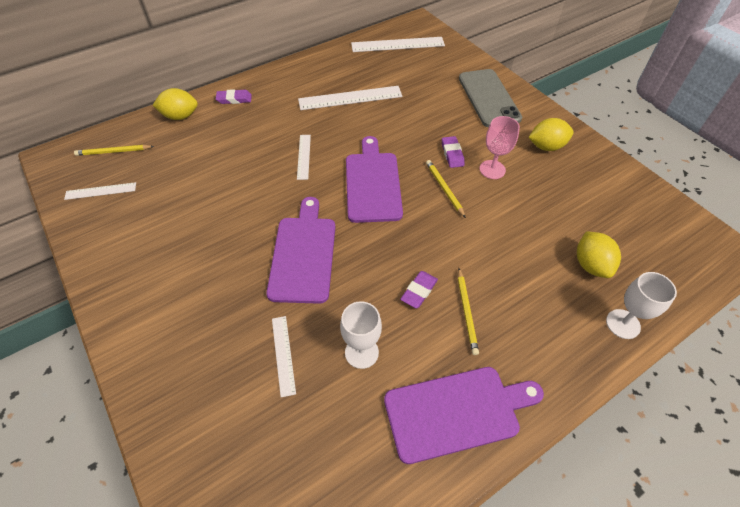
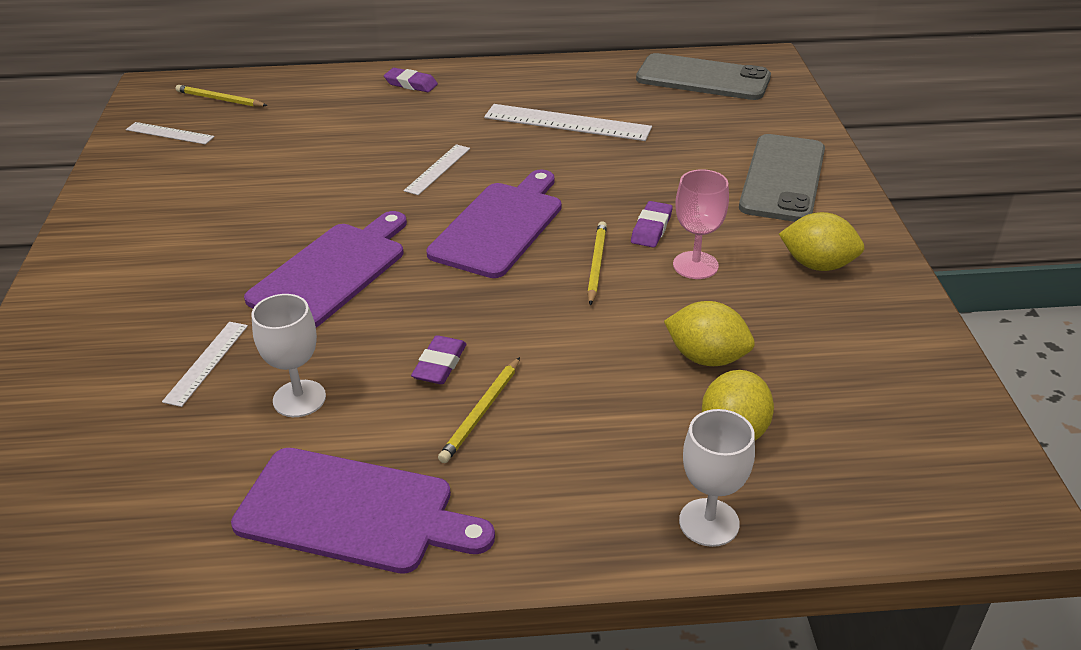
camera: 30 degrees right, 15 degrees down
yellow lemon [153,88,198,120] -> yellow lemon moved to [664,301,755,366]
white ruler [351,37,445,52] -> grey phone [636,53,771,100]
purple eraser [400,271,438,308] -> purple eraser turned 45 degrees counterclockwise [411,335,466,384]

